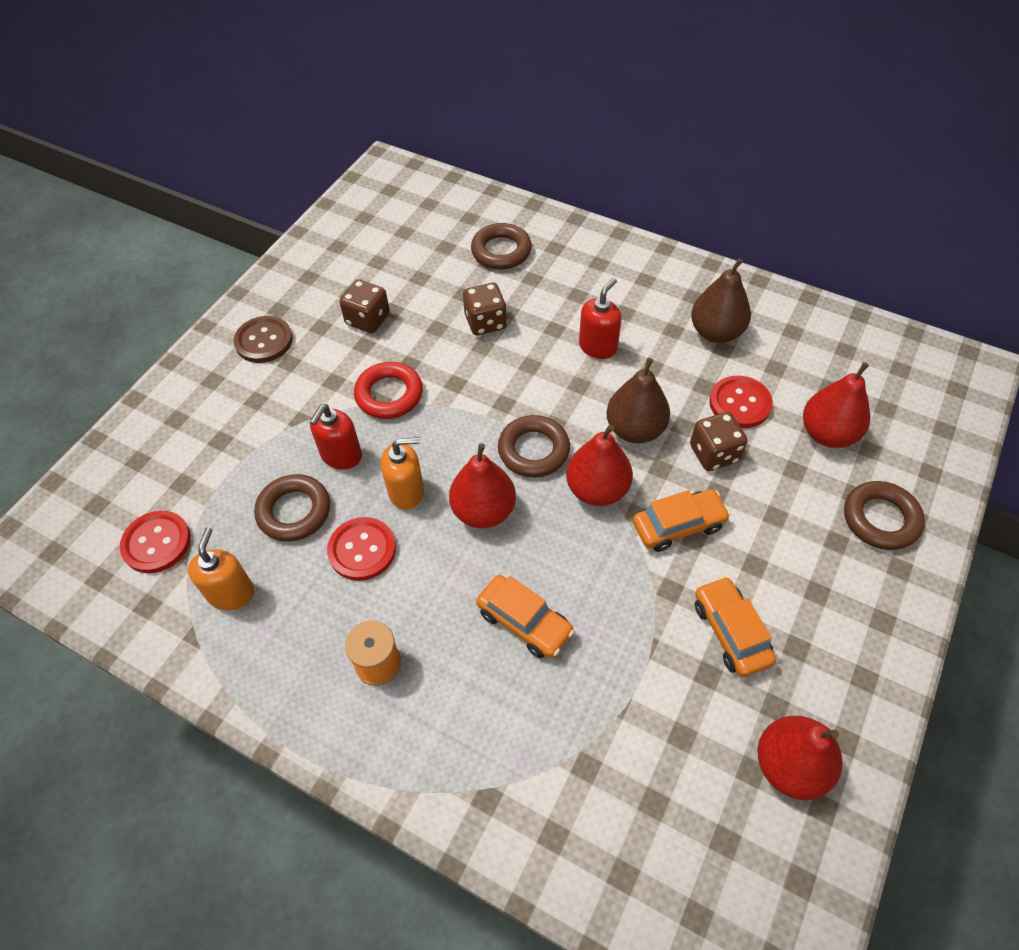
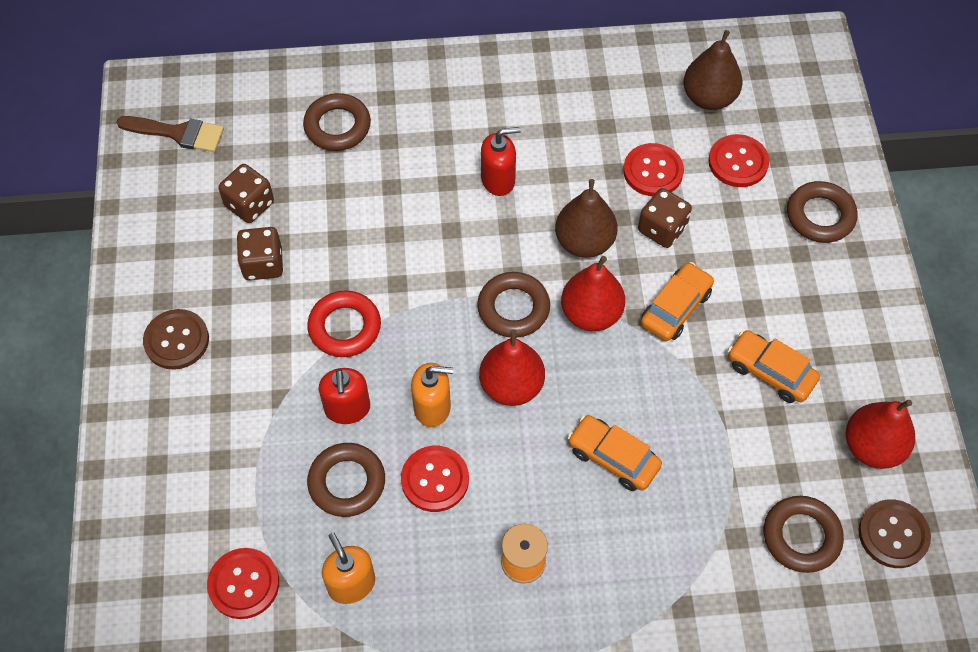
camera: 35 degrees left, 5 degrees up
orange soap dispenser [381,437,424,510] -> orange soap dispenser turned 45 degrees clockwise [411,363,453,427]
brown dice [463,283,507,336] -> brown dice moved to [219,164,274,223]
orange car [476,575,575,658] -> orange car turned 150 degrees counterclockwise [567,415,662,491]
red soap dispenser [579,278,622,359] -> red soap dispenser turned 75 degrees clockwise [481,127,521,196]
brown pear [691,258,751,343] -> brown pear moved to [683,30,742,110]
red pear [803,362,870,448] -> red button [708,134,770,187]
none -> brown brush [117,116,224,152]
none -> brown ring [764,496,844,573]
none -> brown button [859,499,931,568]

